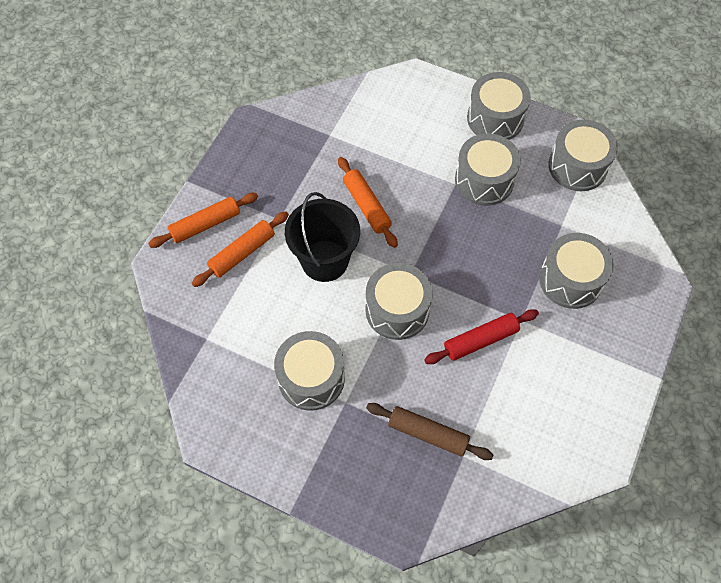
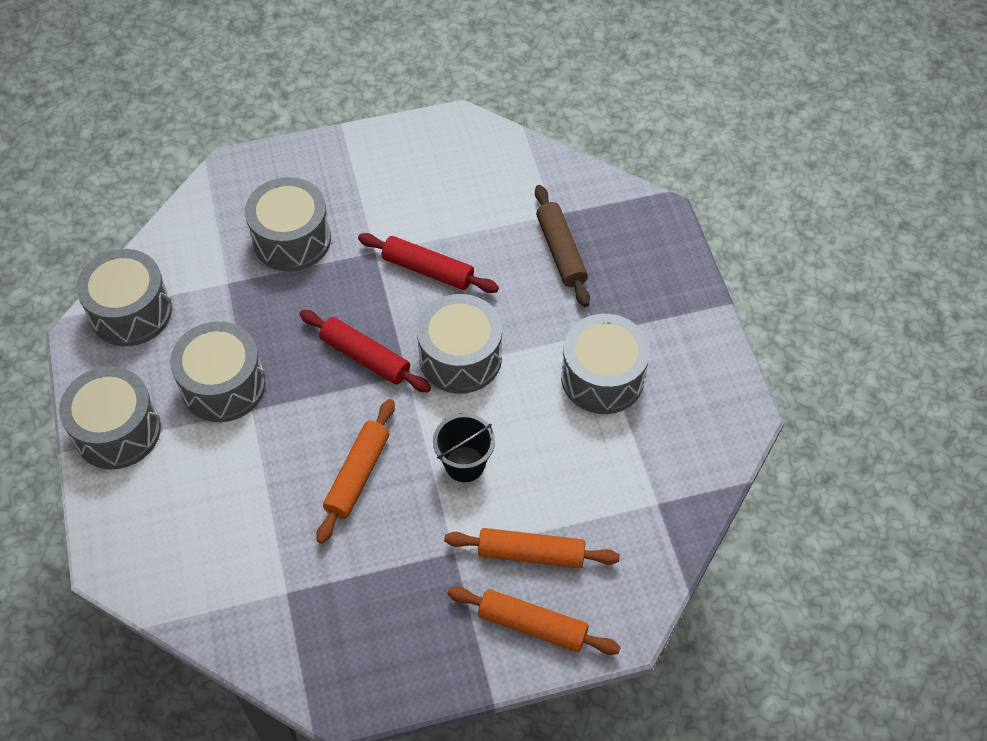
camera: 130 degrees left, 5 degrees down
black bucket [285,192,360,282] -> black bucket [433,413,495,482], size x0.61
none -> red rolling pin [300,310,432,392]

